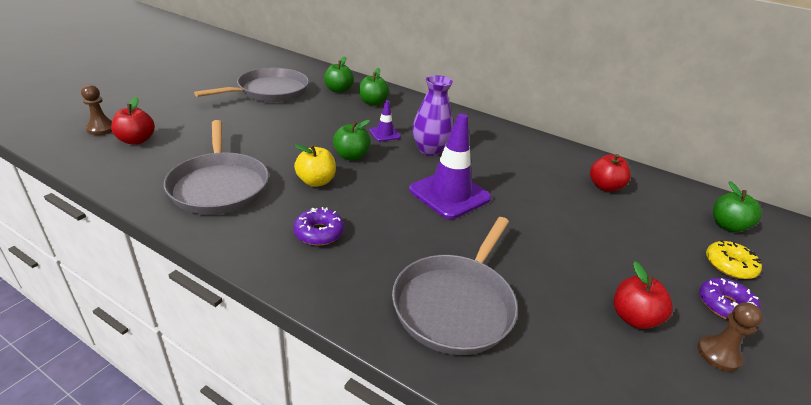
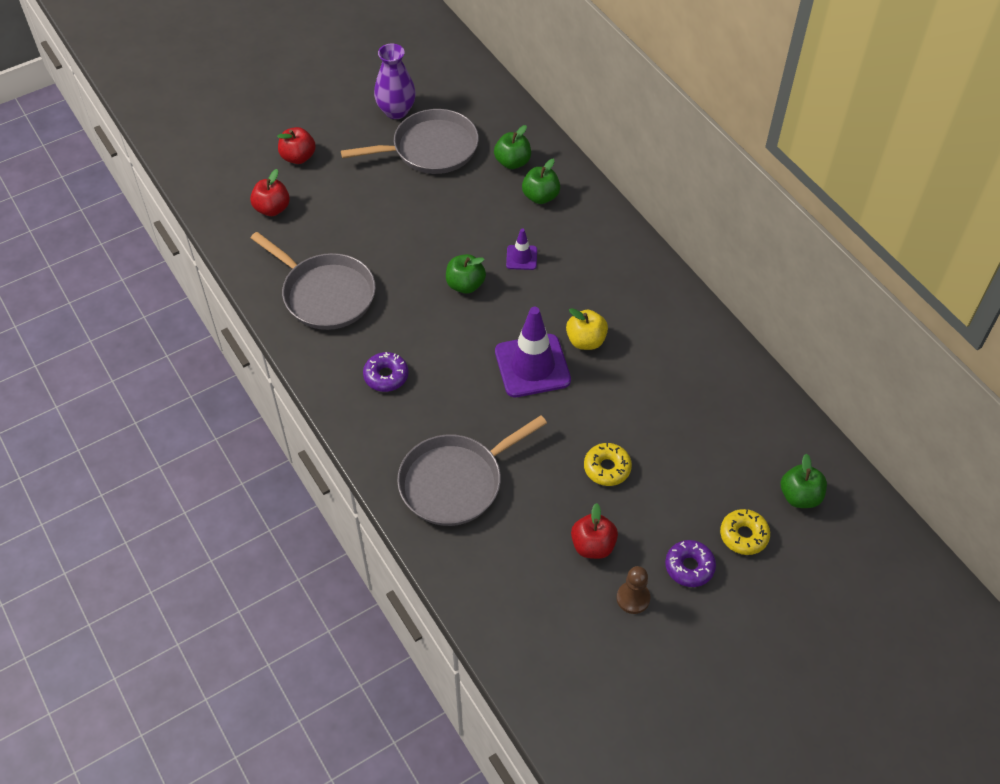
camera: 30 degrees right, 20 degrees up
brown pawn [81,85,112,135] -> none
grey pan [164,120,269,215] -> grey pan turned 60 degrees counterclockwise [251,232,376,330]
yellow apple [294,144,336,187] -> yellow apple moved to [566,308,608,350]
purple vase [412,75,453,156] -> purple vase moved to [374,44,416,119]
red apple [590,154,631,191] -> red apple moved to [277,127,316,164]
none -> yellow donut [584,443,632,486]

